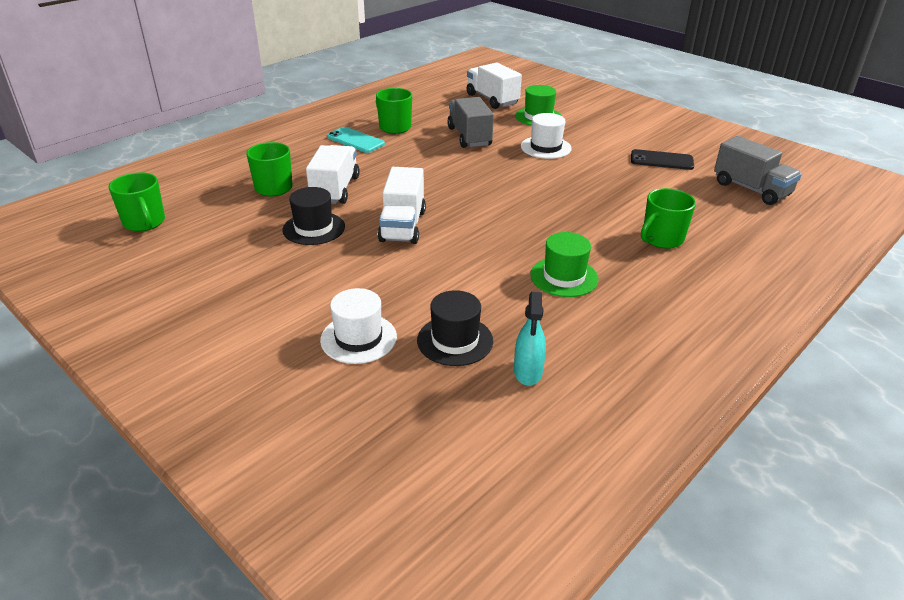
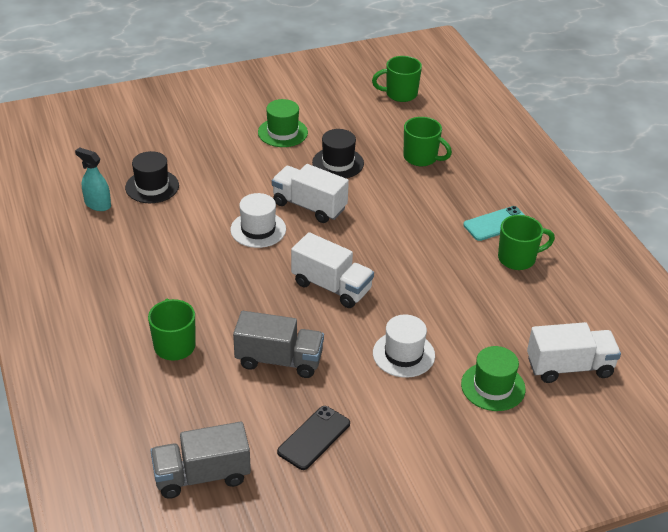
camera: 115 degrees right, 5 degrees up
white truck [306,145,360,204] -> white truck moved to [291,232,374,308]
white hat [320,288,397,364] -> white hat moved to [230,193,286,248]
grey truck [447,97,494,148] -> grey truck moved to [233,311,324,378]
green hat [530,232,599,297] -> green hat moved to [258,99,308,147]

